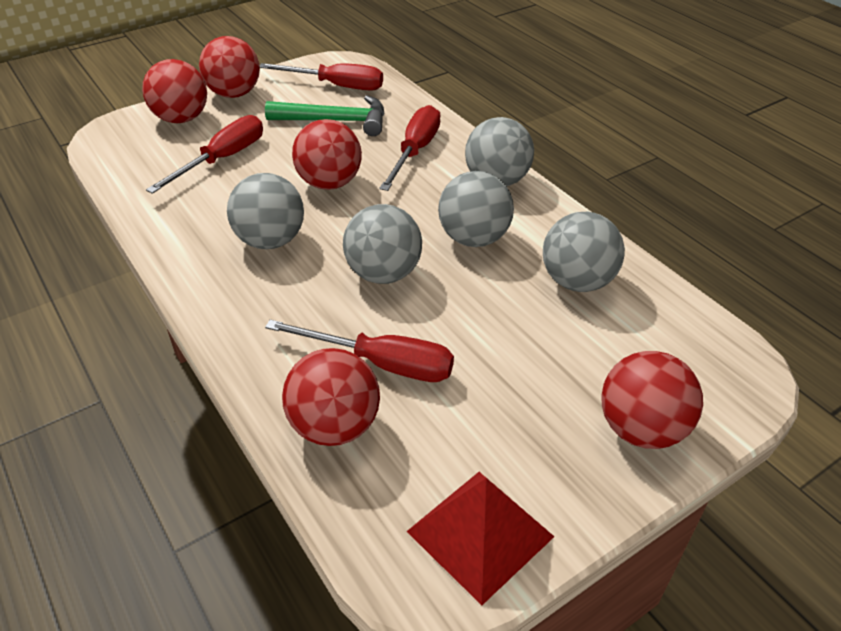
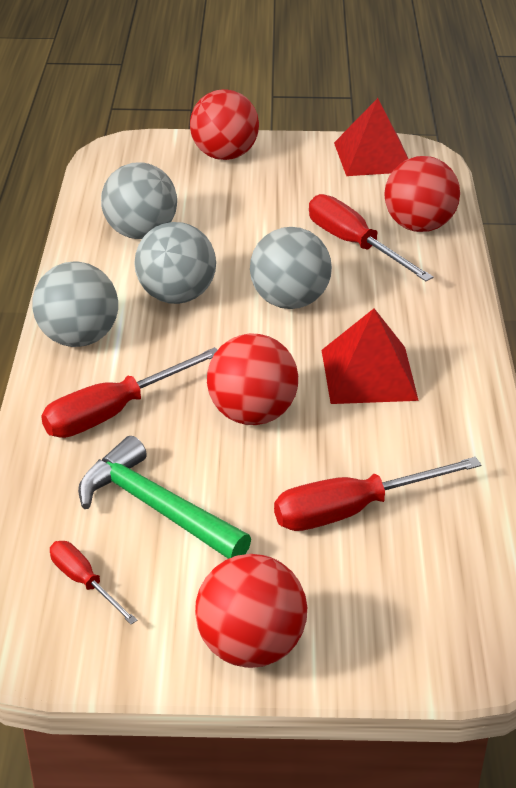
camera: 145 degrees left, 5 degrees down
red ball [142,59,207,123] -> none
grey ball [227,173,304,249] -> red pyramid [322,308,419,404]
red screwdriver [259,63,383,91] -> red screwdriver [50,541,137,624], size x0.56

